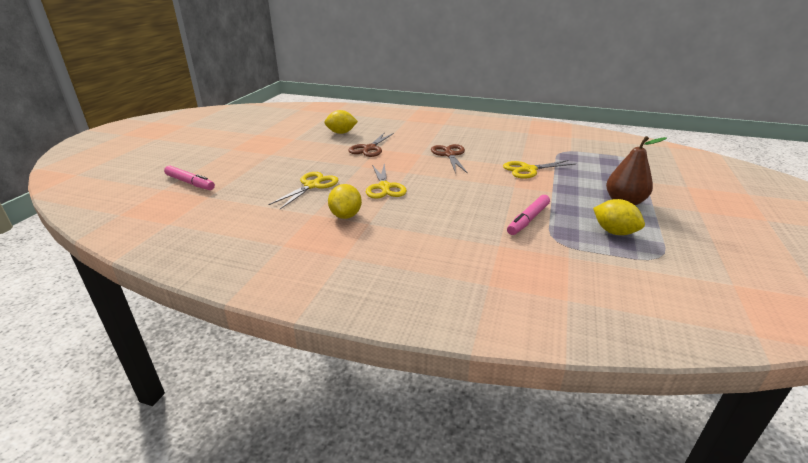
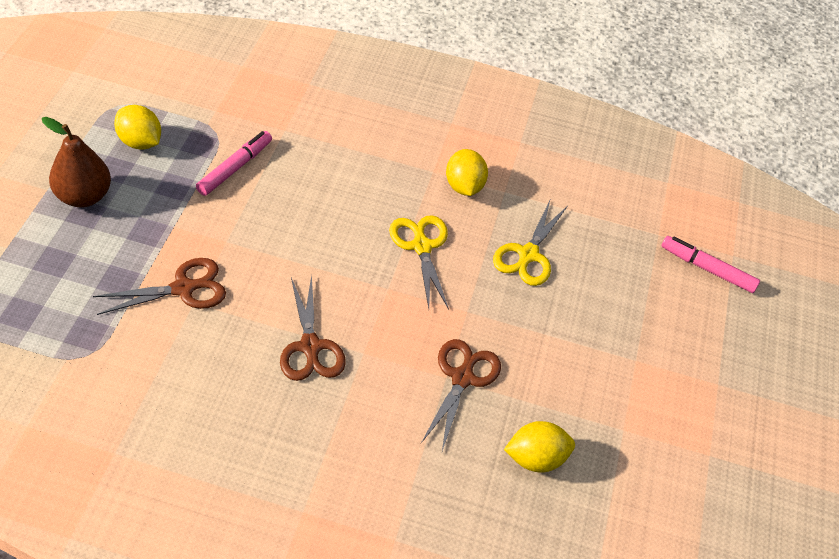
camera: 170 degrees right, 20 degrees up
yellow scissors [503,160,575,179] -> brown scissors [93,258,226,315]

